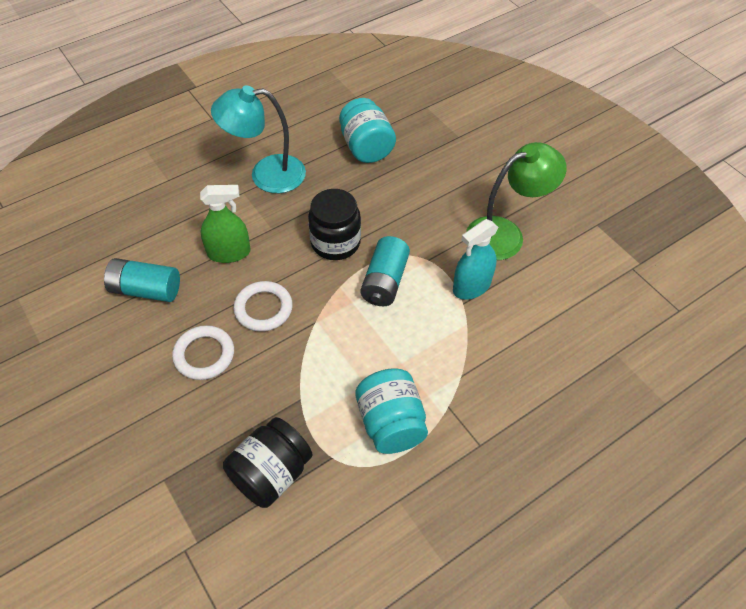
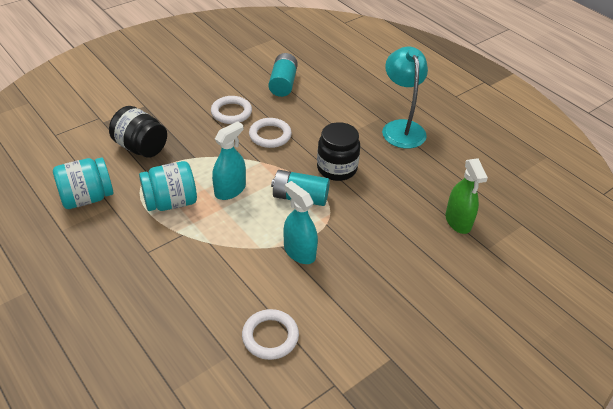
camera: 85 degrees right, 10 degrees down
green spray bottle [200,185,251,263] -> green spray bottle moved to [446,158,488,234]
turquoise jar [339,98,396,163] -> turquoise jar moved to [53,157,114,209]
green lamp [466,142,567,260] -> none
none -> turquoise spray bottle [212,121,246,200]
none -> white ring [242,309,299,360]

